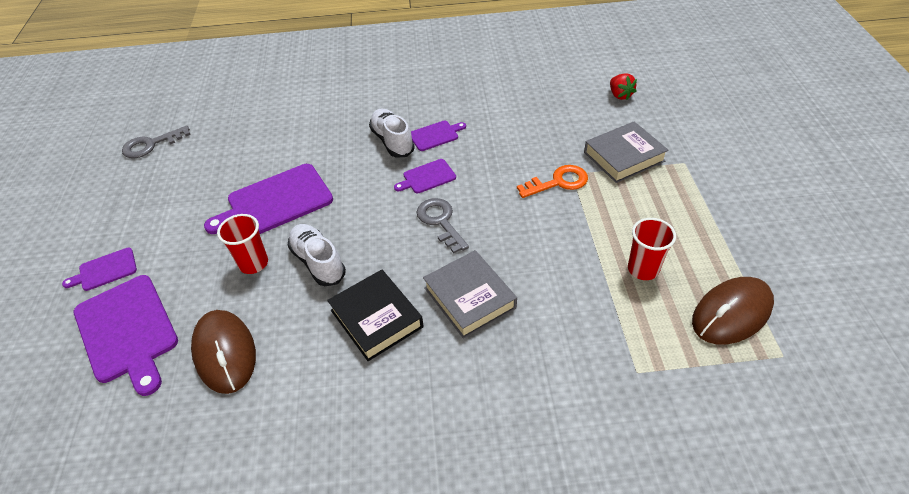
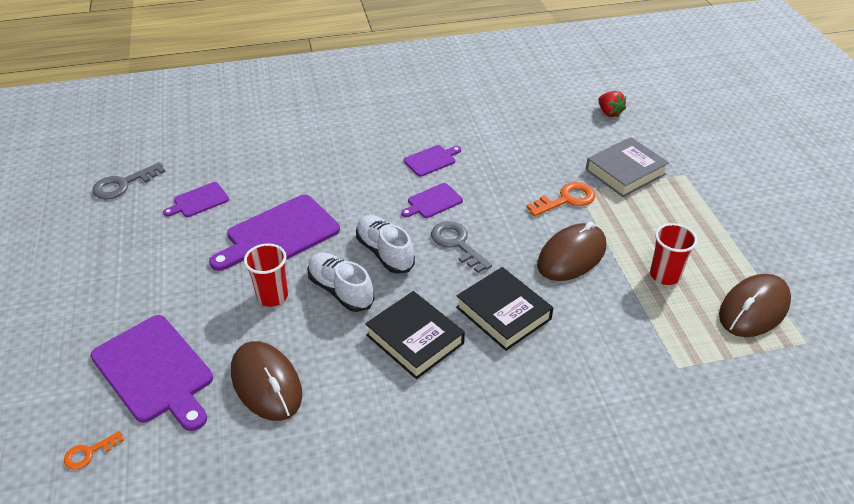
camera: 10 degrees left, 5 degrees down
purple cutting board [62,247,137,291] -> purple cutting board moved to [163,182,229,217]
white shoe [369,108,415,158] -> white shoe moved to [356,215,415,274]
grey book [423,250,517,339] -> black book [456,267,553,351]
none -> orange key [64,431,124,470]
none -> brown mouse [537,222,606,281]

